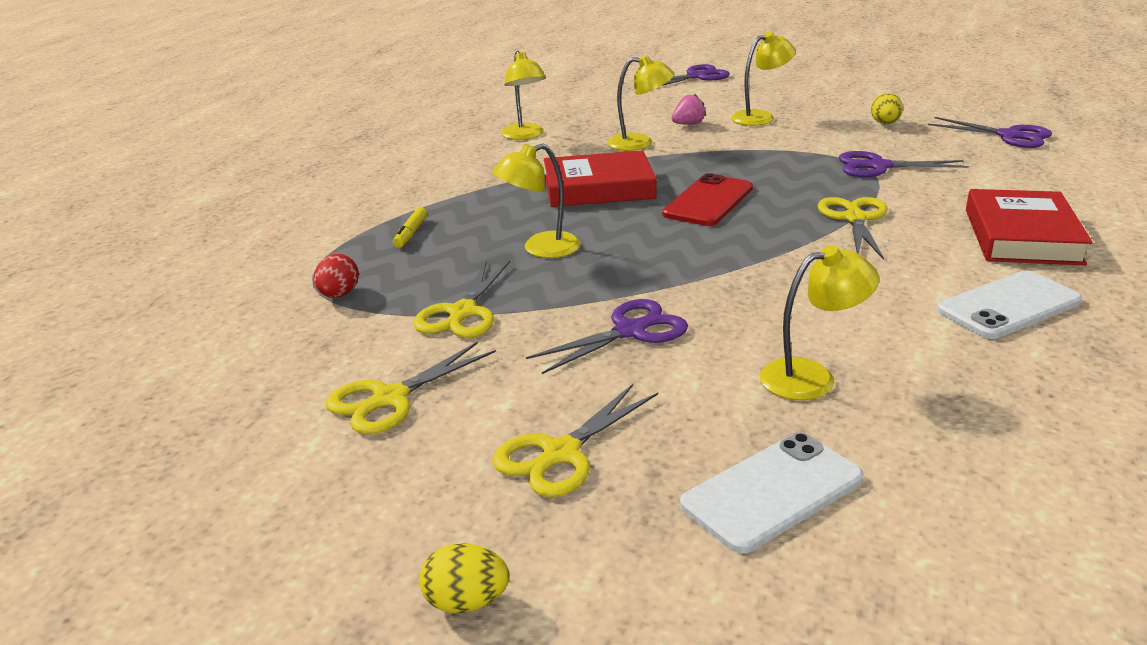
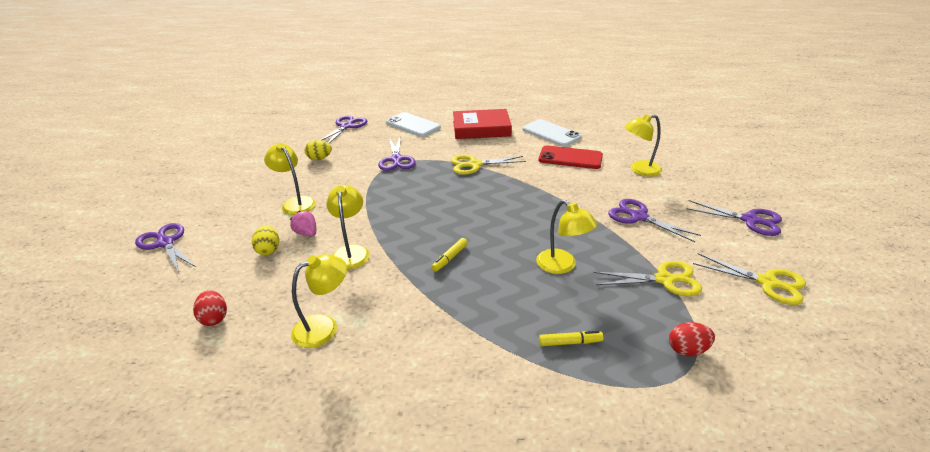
camera: 105 degrees left, 5 degrees up
yellow egg [419,543,509,613] -> yellow egg moved to [252,226,279,255]
yellow scissors [492,384,658,497] -> purple scissors [686,200,782,236]
red book [544,150,657,207] -> yellow marker [431,238,468,272]
red phone [662,173,753,226] -> red phone moved to [539,145,603,169]
white phone [680,433,864,553] -> white phone moved to [386,112,441,137]
yellow lamp [759,245,879,400] -> yellow lamp turned 75 degrees counterclockwise [624,114,662,177]
none -> red egg [193,290,227,326]

